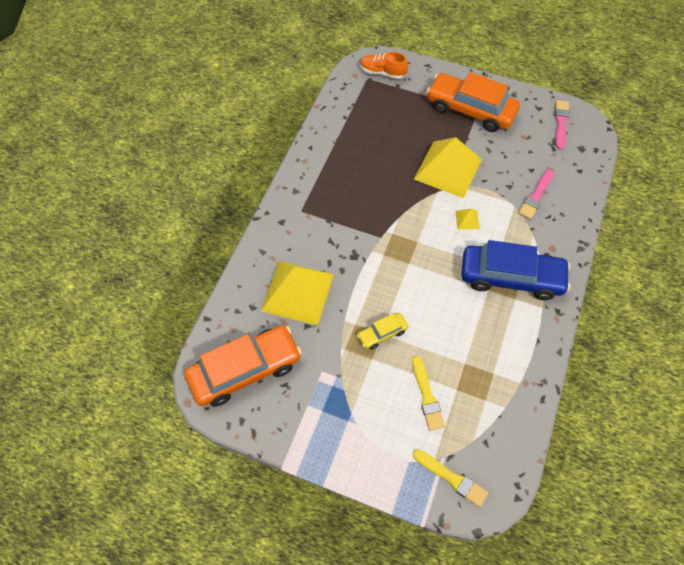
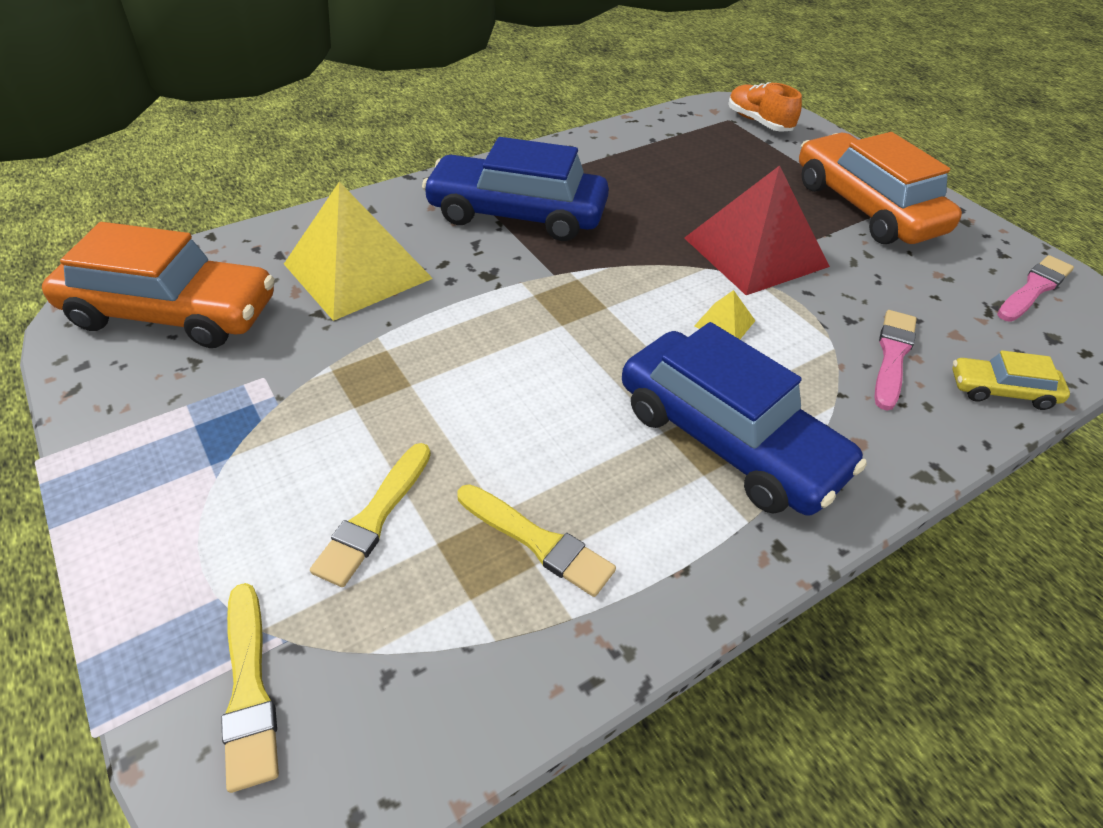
camera: 35 degrees right, 15 degrees down
yellow car [357,313,408,349] -> yellow car moved to [952,350,1070,410]
yellow pyramid [414,137,482,198] -> red pyramid [684,165,830,295]
pink brush [518,169,554,219] -> pink brush turned 135 degrees clockwise [874,310,917,410]
none -> blue car [422,137,609,241]
none -> yellow brush [457,484,616,597]

